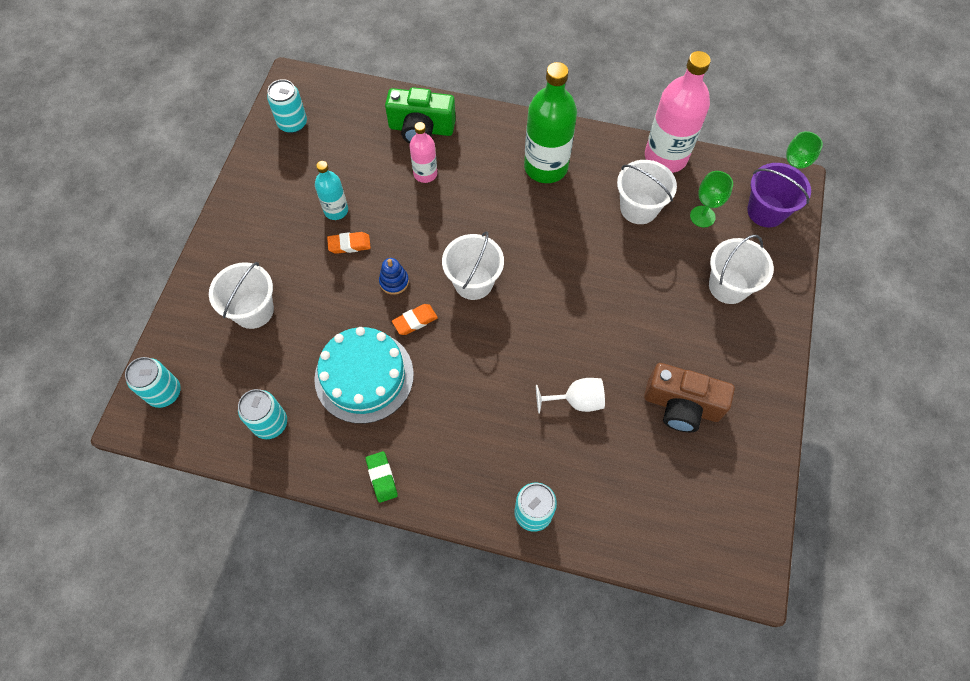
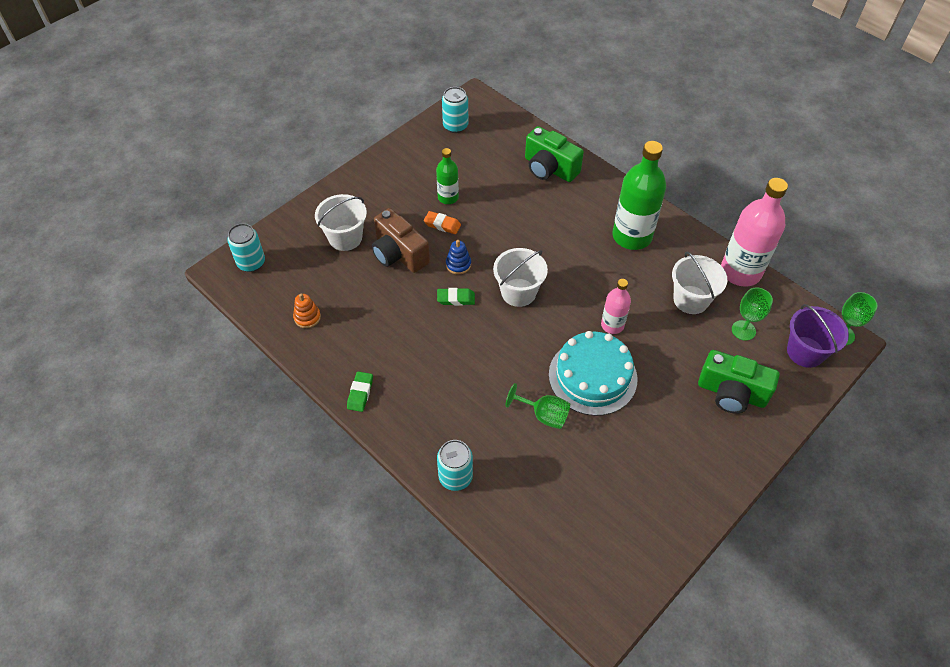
camera: 30 degrees right, 10 degrees down
turquoise can [238,389,287,439] -> orange stacking toy [293,293,321,328]
turquoise cake [314,327,414,424] -> turquoise cake moved to [549,331,638,416]
turquoise bottle [315,161,348,220] -> green bottle [436,148,459,204]
orange eraser [392,304,438,335] -> green eraser [437,288,475,306]
pink bottle [409,122,437,183] -> pink bottle moved to [601,279,631,334]
white goblet [536,378,605,413] -> green goblet [505,383,570,429]
brown camera [644,363,735,432] -> brown camera moved to [372,208,430,273]
white bucket [709,235,774,304] -> green camera [698,350,779,414]

